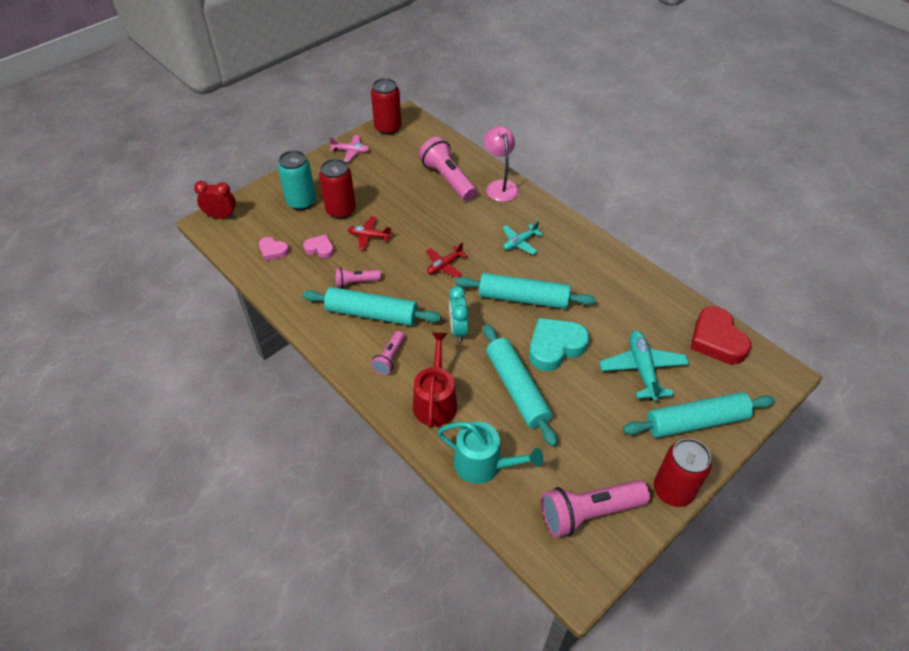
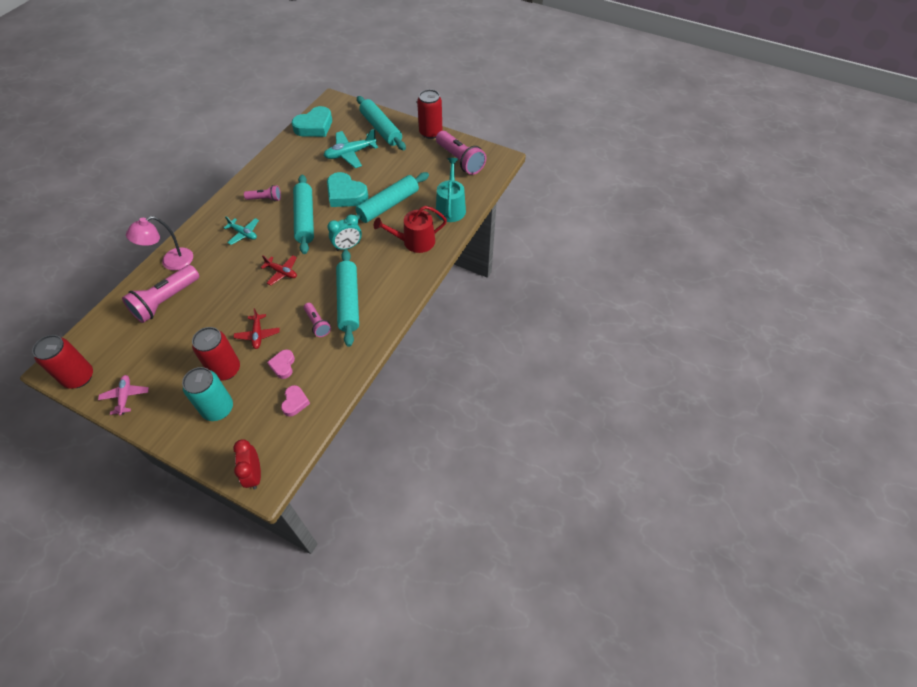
camera: 110 degrees left, 5 degrees up
pink flashlight [371,331,405,375] -> pink flashlight moved to [244,185,281,202]
red heart [690,306,751,364] -> turquoise heart [292,106,332,137]

